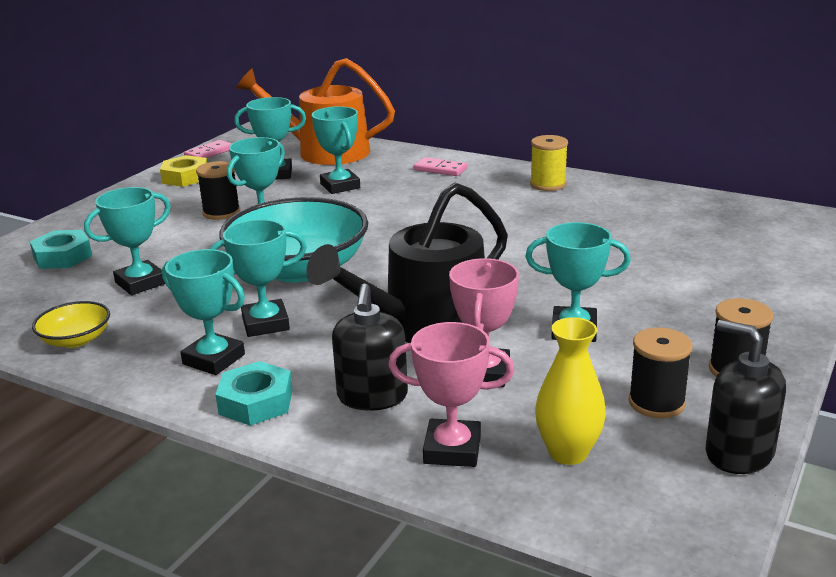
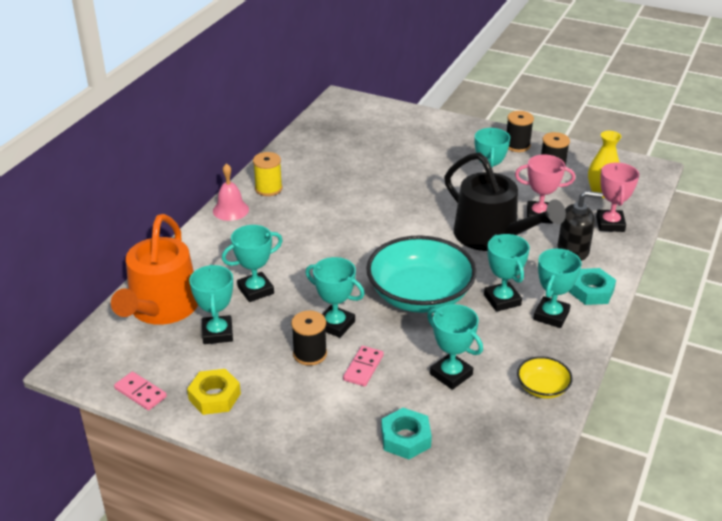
camera: 95 degrees left, 10 degrees up
pink domino [414,157,467,176] -> pink domino moved to [343,346,384,387]
black soap dispenser [706,320,786,474] -> none
none -> pink bell [213,163,249,221]

